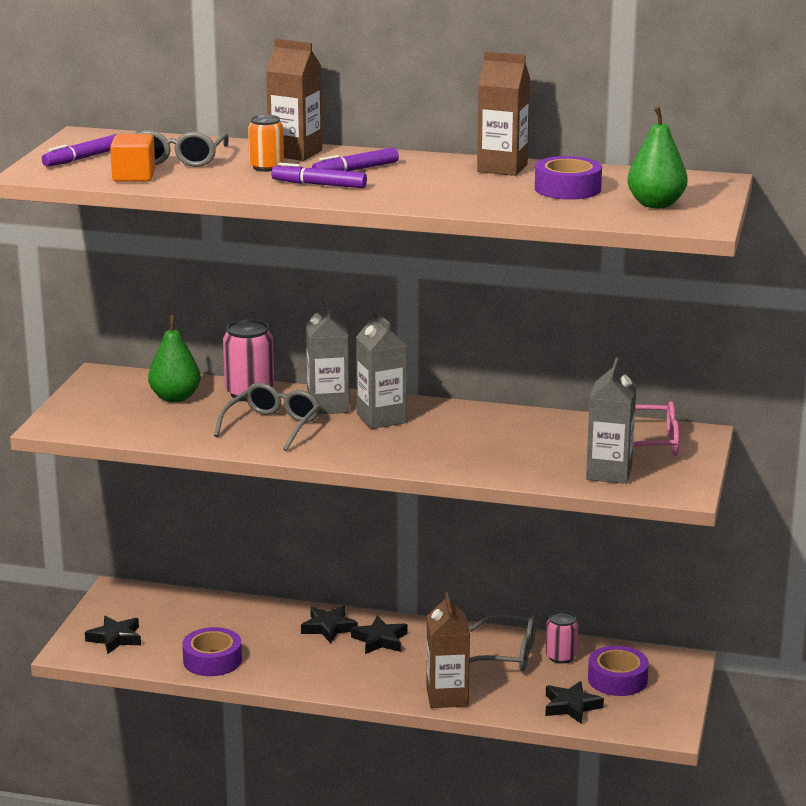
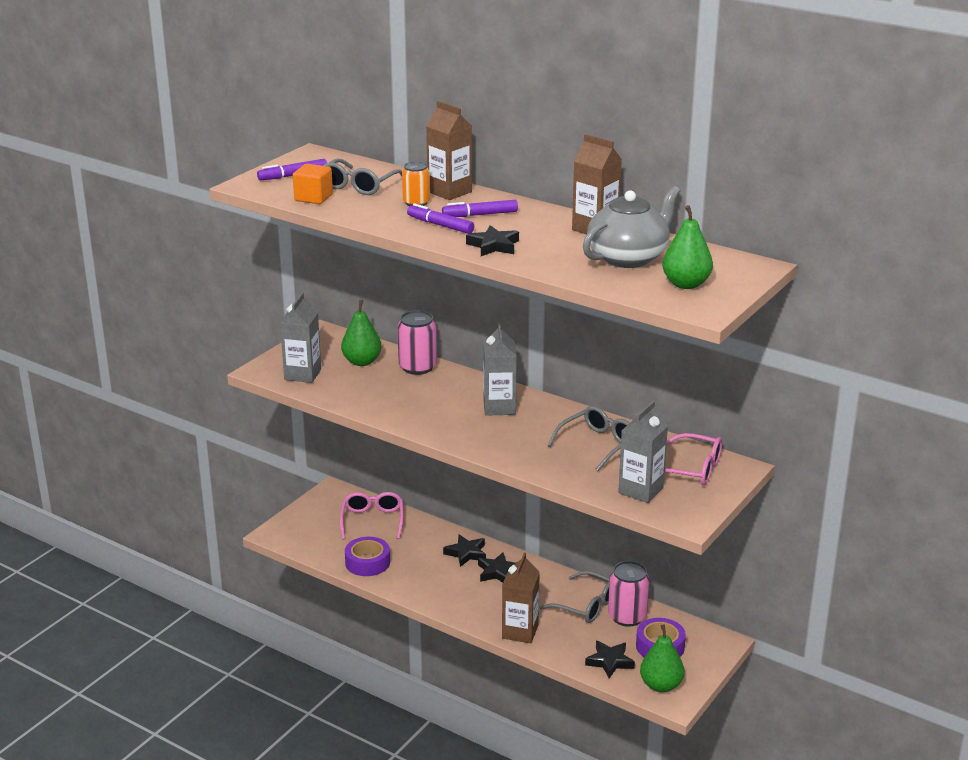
camera: 20 degrees right, 5 degrees up
black star [85,616,141,654] -> black star moved to [466,225,519,256]
grey glasses [214,383,320,451] -> grey glasses moved to [547,406,630,471]
grey carton [306,298,349,414] -> grey carton moved to [280,292,321,383]
purple tape [535,156,602,200] -> grey teapot [583,186,680,268]
pink can [546,611,578,664] -> pink can [608,561,650,627], size x1.55
none -> pink glasses [340,492,404,540]
none -> green pear [640,624,684,692]

